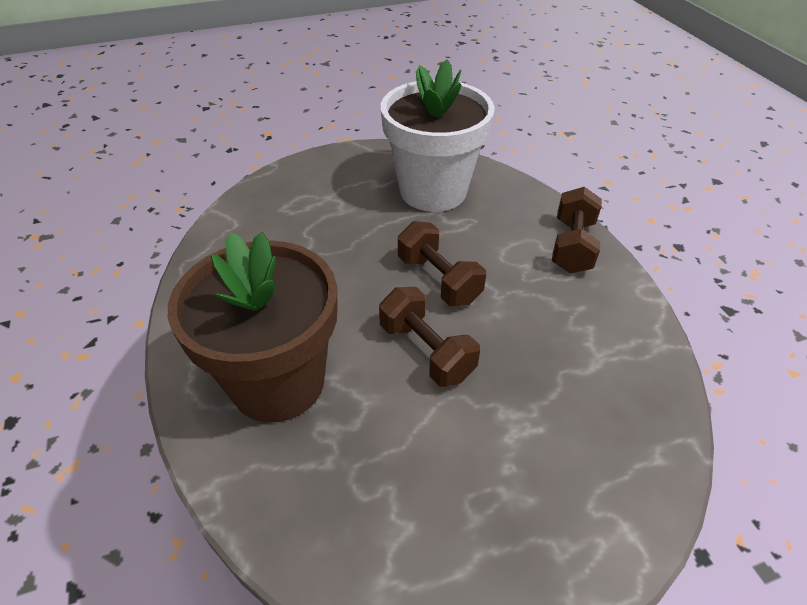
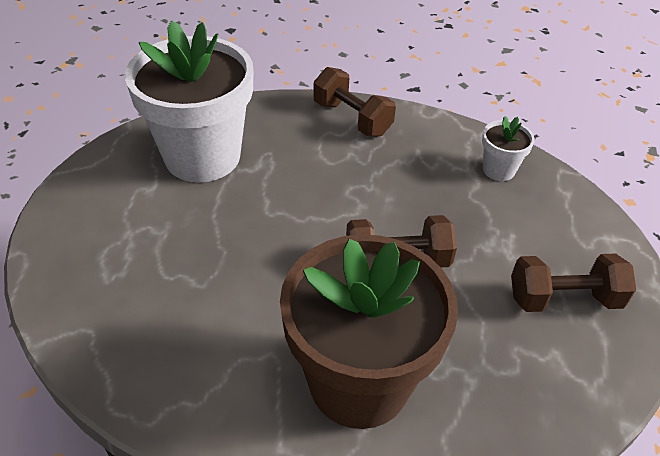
camera: 60 degrees left, 0 degrees up
brown dumbbell [398,221,486,306] -> brown dumbbell moved to [511,254,636,312]
none -> white flower pot [482,116,535,181]

